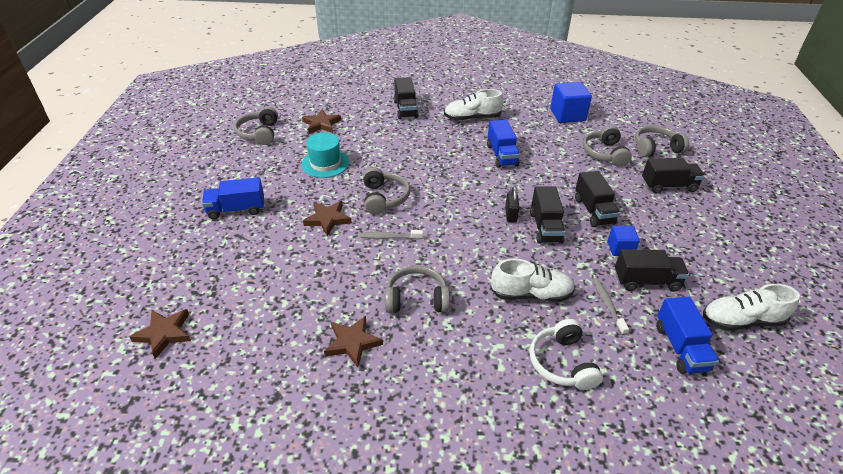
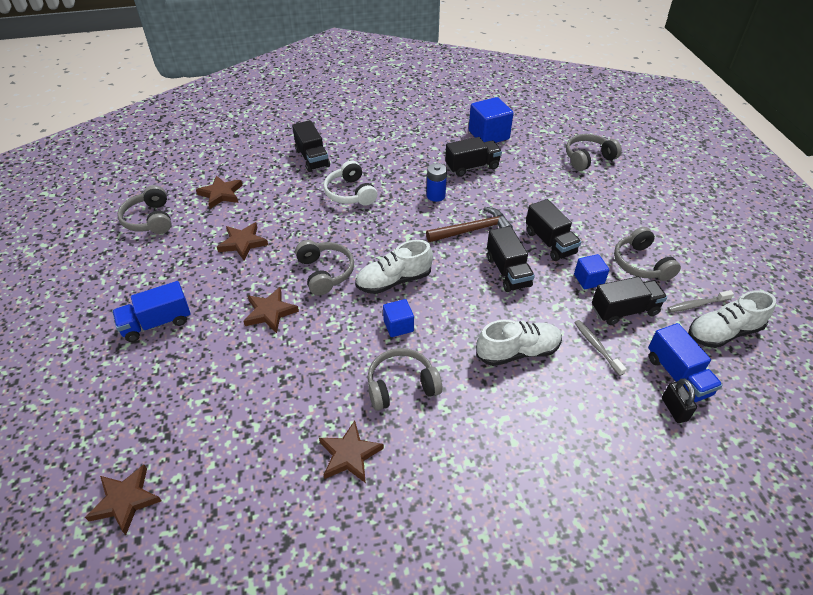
camera: 15 degrees left, 5 degrees up
turquoise hat [301,132,349,178] -> brown star [217,222,268,260]
grey toothbrush [360,230,423,239] -> grey toothbrush moved to [667,290,734,312]
white shoe [444,89,503,121] -> white shoe moved to [355,240,433,294]
blue truck [487,120,520,168] -> blue battery [426,163,447,202]
black padlock [505,186,520,223] -> black padlock moved to [662,378,697,423]
white headphones [530,319,603,390] -> white headphones moved to [323,160,378,206]
grey headphones [583,126,632,167] -> grey headphones moved to [614,227,681,281]
black truck [642,158,705,194] -> black truck moved to [445,137,502,177]
none -> blue cube [383,299,414,337]
none -> brown hammer [426,207,513,242]

